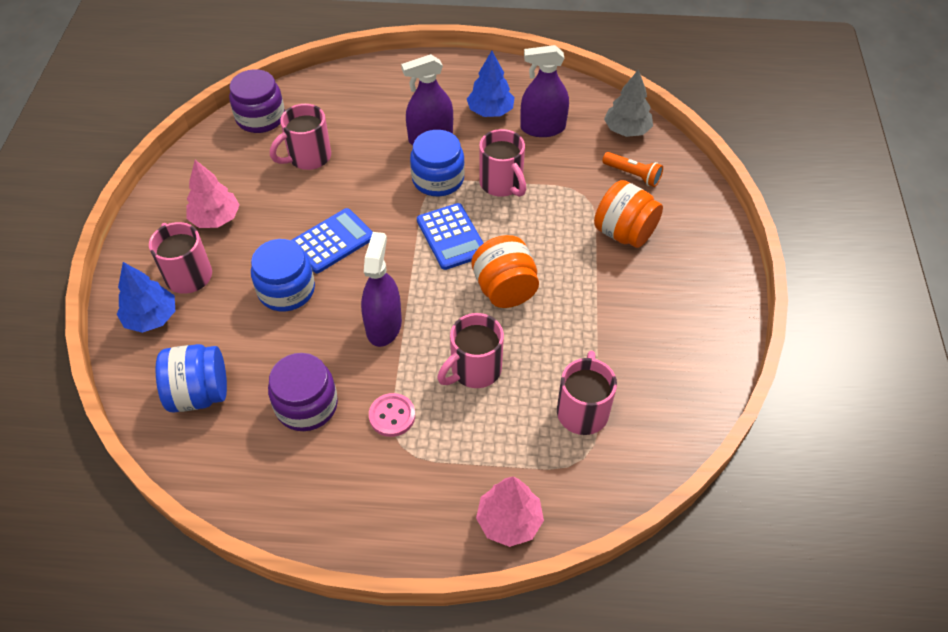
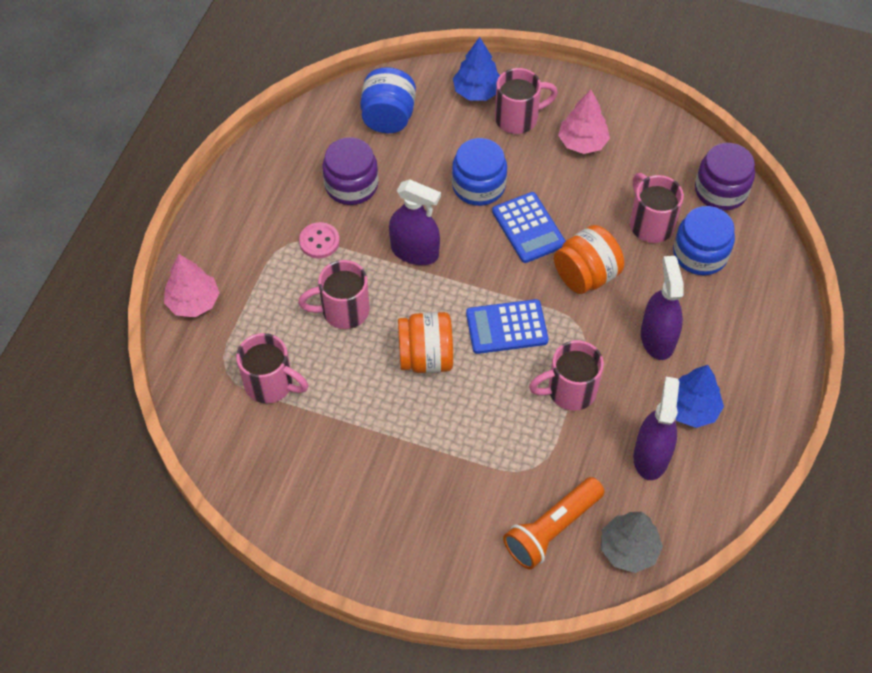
camera: 105 degrees right, 5 degrees up
blue jar [410,130,465,196] -> blue jar moved to [673,206,735,275]
pink mug [437,313,504,388] -> pink mug turned 75 degrees counterclockwise [298,260,370,329]
orange jar [594,180,663,248] -> orange jar moved to [554,225,624,294]
orange flashlight [602,152,663,187] -> orange flashlight [503,477,605,570], size x1.58

